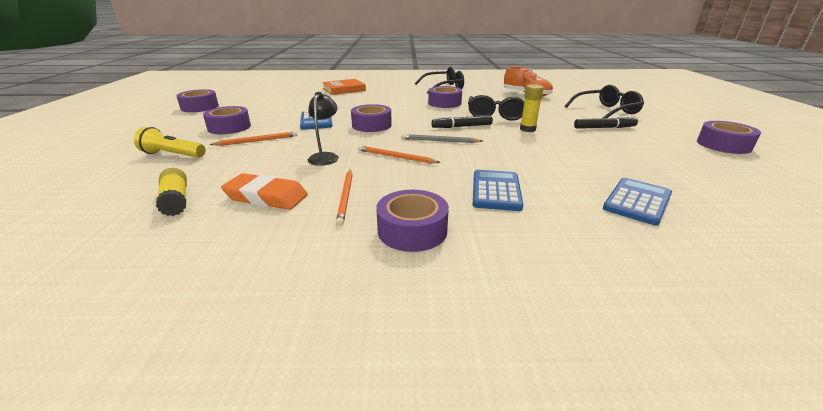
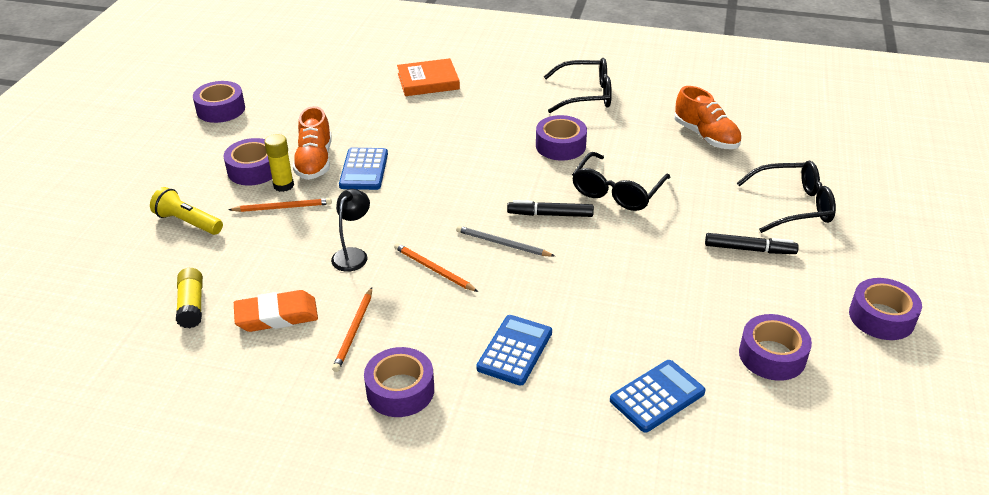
camera: 15 degrees right, 10 degrees up
orange eraser [221,173,308,210] -> orange eraser turned 45 degrees counterclockwise [234,290,318,332]
purple tape [351,104,392,132] -> purple tape moved to [739,314,812,381]
yellow glue stick [520,84,544,132] -> yellow glue stick moved to [264,134,294,192]
none -> orange shoe [293,106,332,180]

